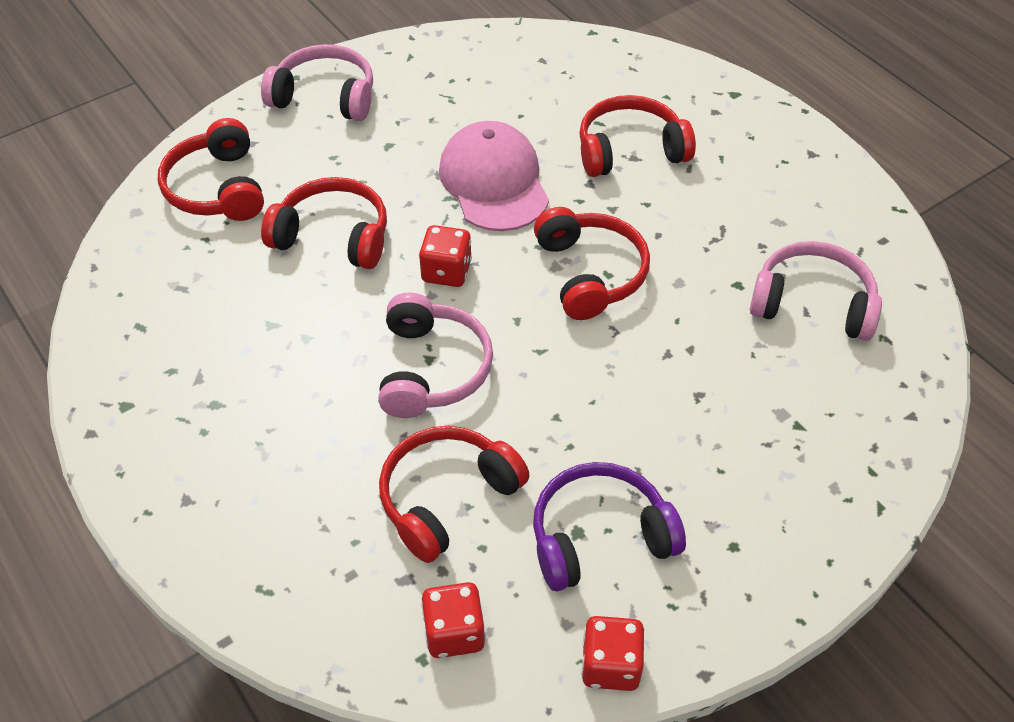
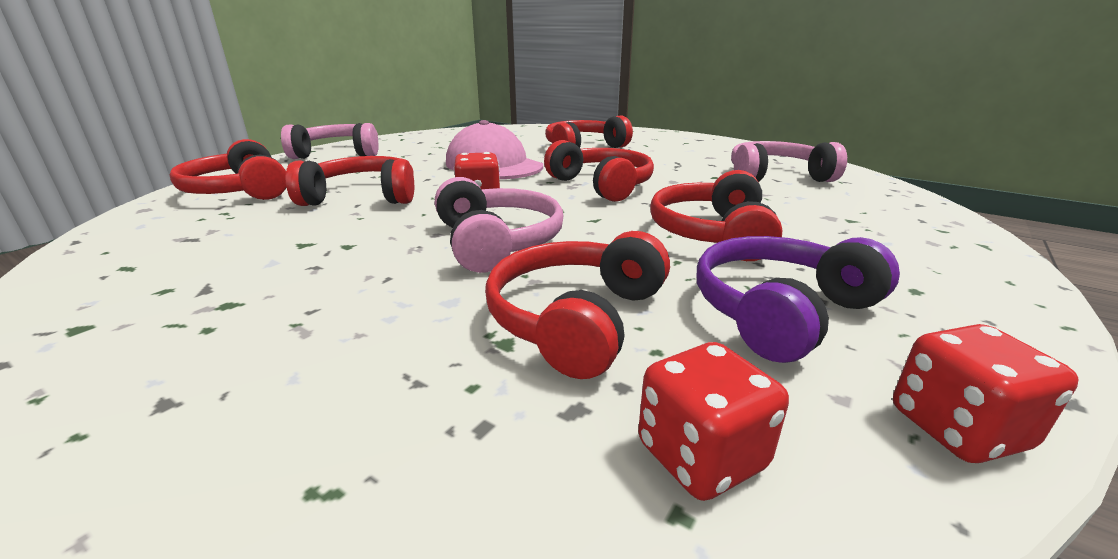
camera: 20 degrees left, 25 degrees down
none -> red headphones [650,170,782,261]

